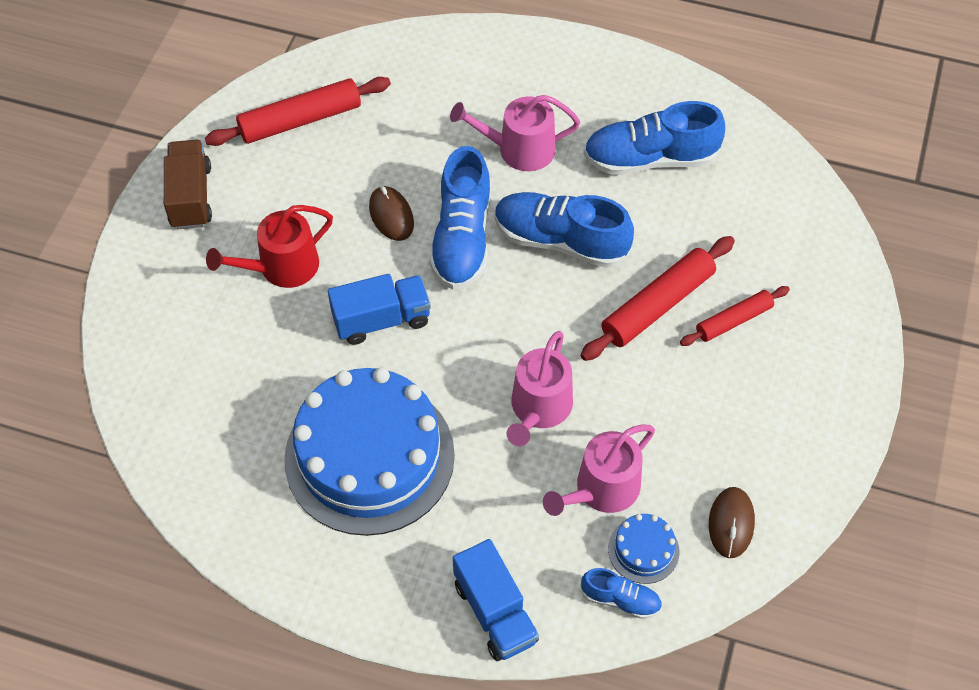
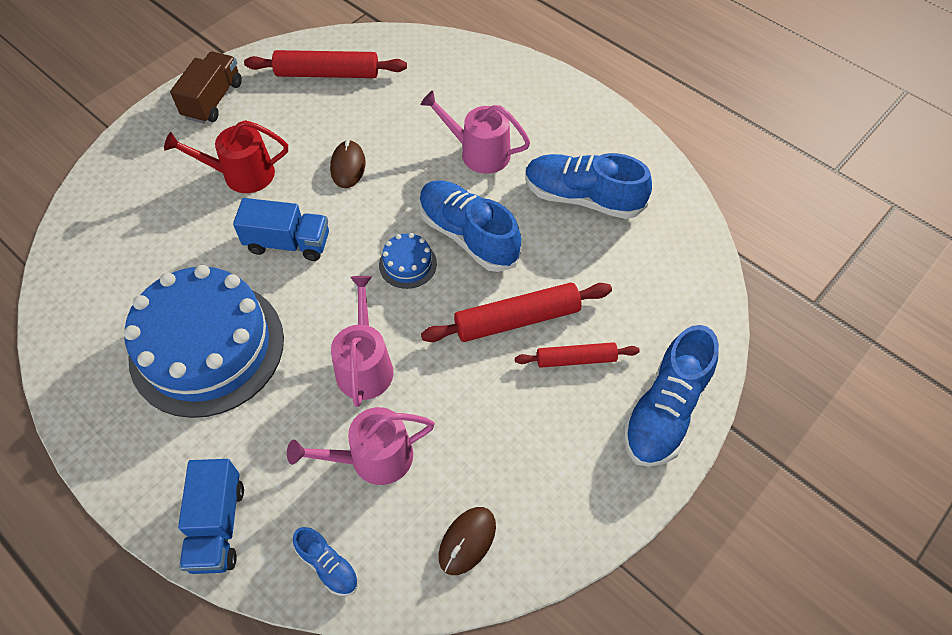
camera: 25 degrees right, 0 degrees up
blue shoe [429,146,491,290] -> blue shoe moved to [623,325,719,467]
pink watering can [506,331,573,446] -> pink watering can turned 135 degrees clockwise [331,276,394,407]
blue cake [608,514,679,584] -> blue cake moved to [379,233,437,289]

